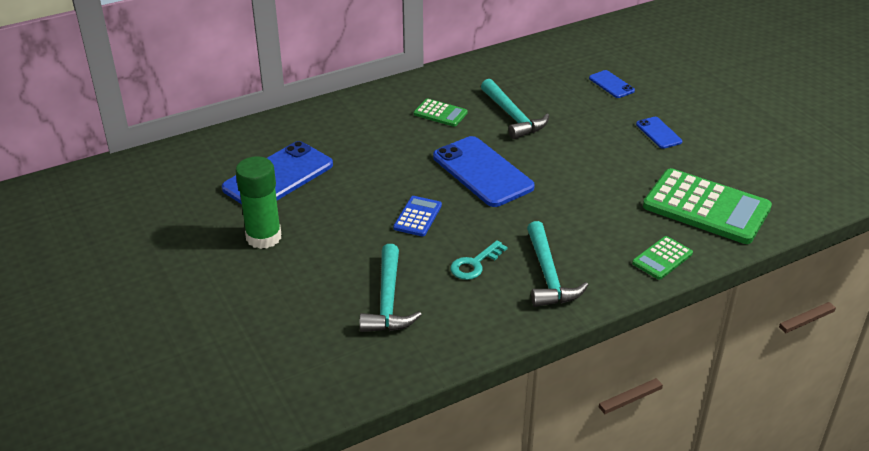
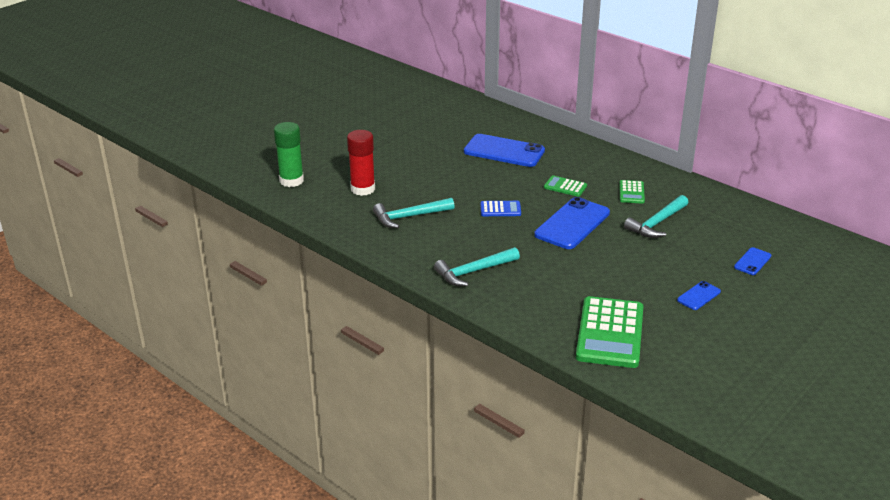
camera: 70 degrees right, 5 degrees down
green glue stick [235,156,281,249] -> green glue stick moved to [274,122,304,187]
turquoise key [450,240,508,280] -> none
green calculator [632,236,693,280] -> green calculator moved to [544,175,587,197]
none -> red glue stick [347,130,375,196]

